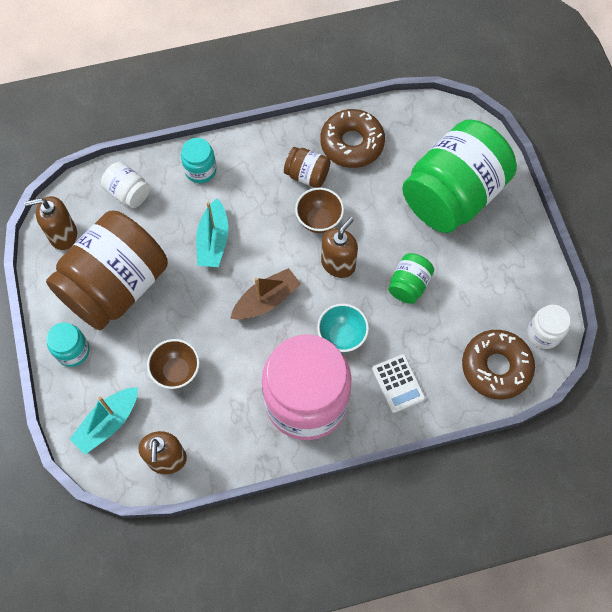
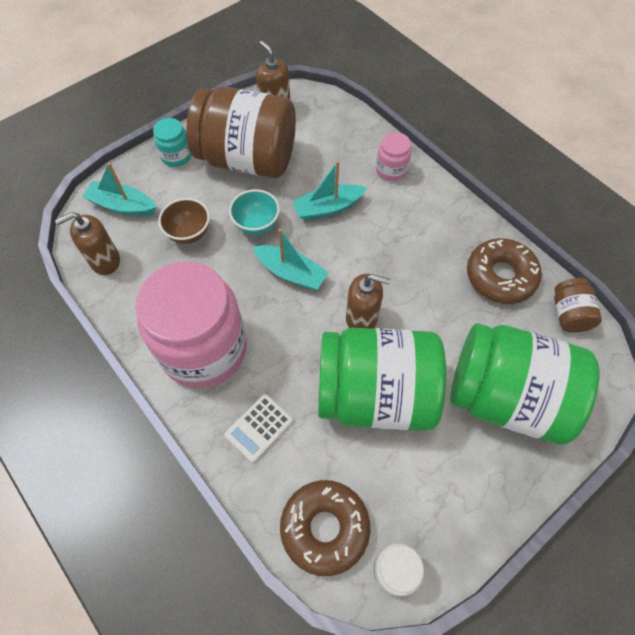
camera: 65 degrees right, 5 degrees down
white jar [101,162,150,208] -> none
turquoise jar [181,138,216,183] -> pink jar [376,132,412,181]
brown boat [230,268,301,320] -> turquoise boat [253,228,329,290]
brown jar [284,147,331,188] -> brown jar moved to [554,278,602,333]
brown bowl [295,188,344,233] -> none
turquoise bowl [317,304,369,353] -> turquoise bowl moved to [229,189,280,235]
green jar [388,253,434,304] -> green jar [318,328,446,431], size x2.32

